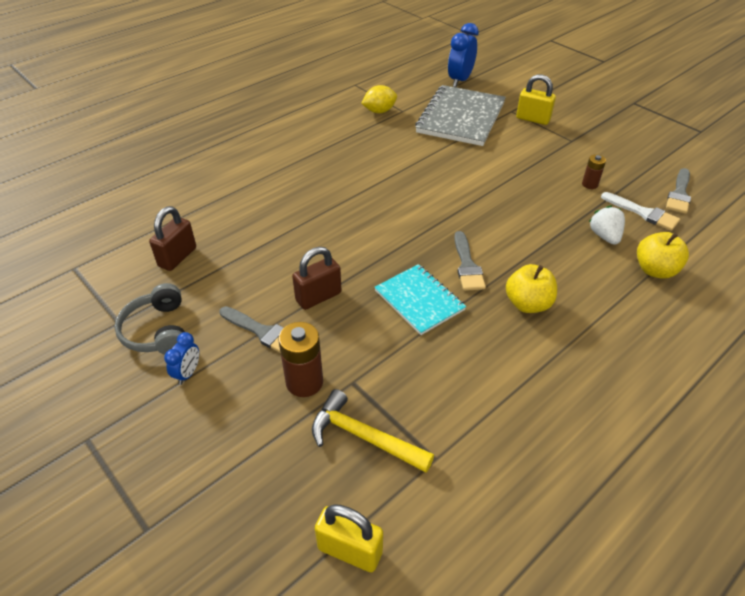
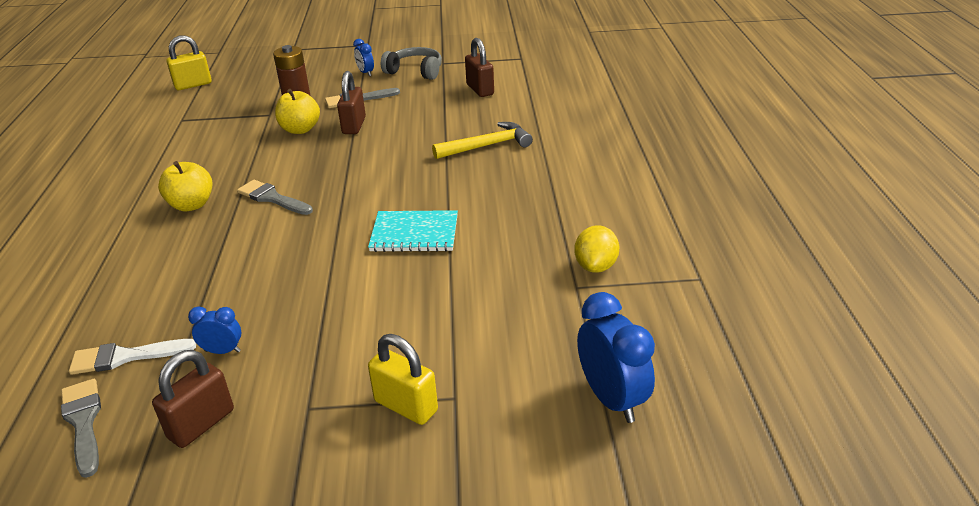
camera: 130 degrees right, 10 degrees down
yellow hammer [312,389,434,473] -> yellow hammer moved to [432,122,533,159]
turquoise notebook [374,264,466,335] -> turquoise notebook moved to [368,210,458,252]
grey notebook [415,85,506,146] -> none
yellow padlock [516,74,556,125] -> yellow padlock turned 60 degrees clockwise [368,334,438,425]
brown battery [582,154,606,189] -> blue clock [188,307,241,354]
white strawberry [589,206,625,245] -> none
yellow apple [637,232,689,279] -> yellow apple moved to [275,89,320,134]
none -> brown padlock [152,350,234,448]

